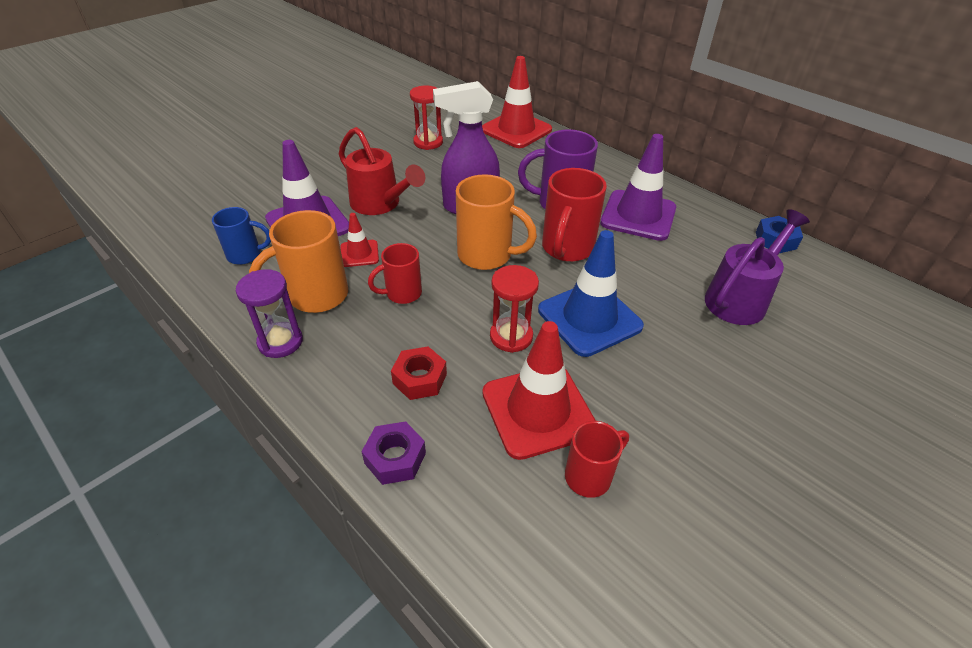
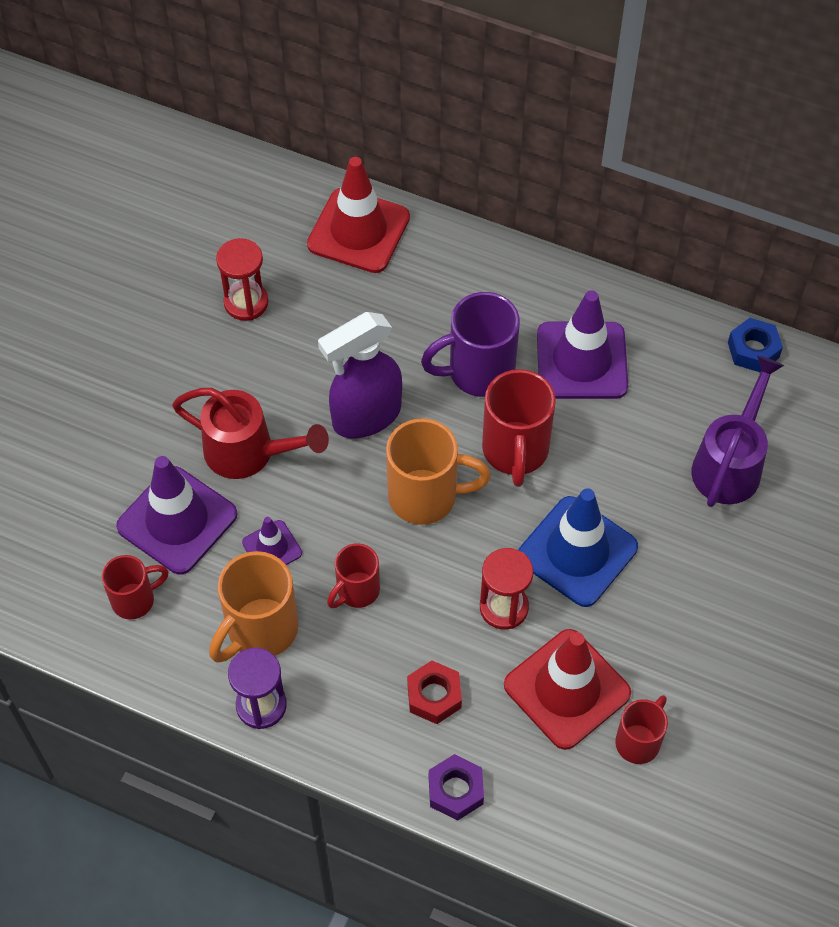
camera: 20 degrees left, 15 degrees up
blue mug [212,207,271,265] -> red mug [102,555,169,619]
red traffic cone [340,213,379,267] -> purple traffic cone [242,517,302,565]

